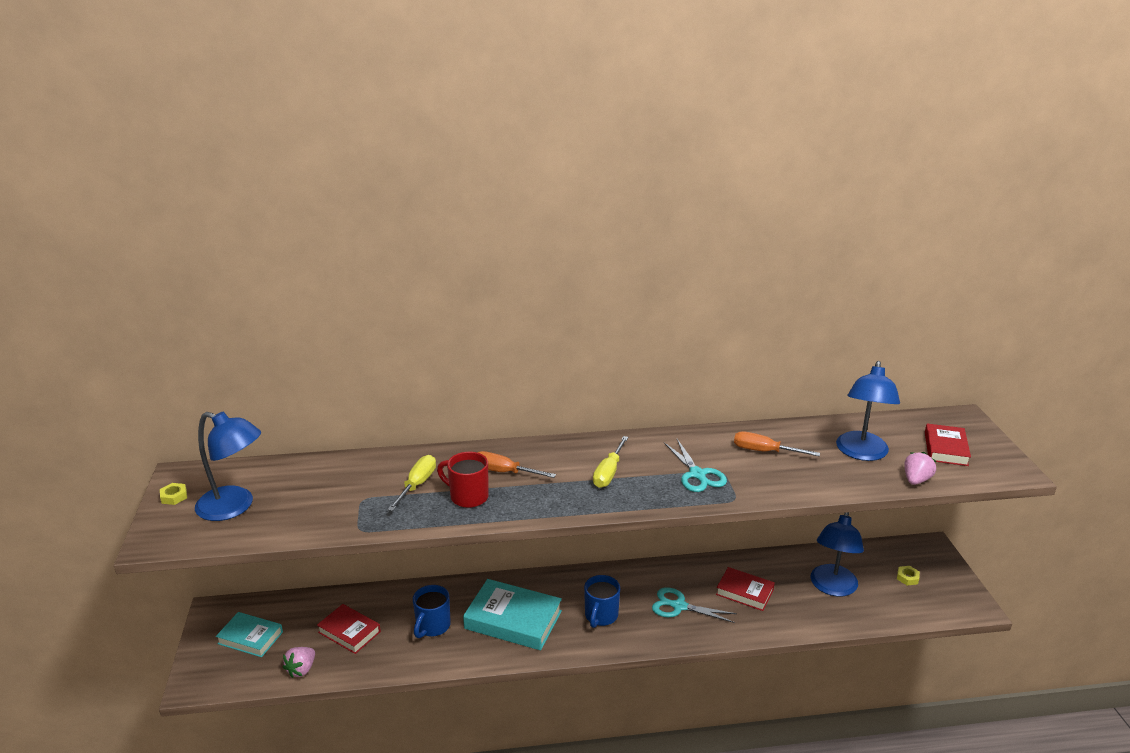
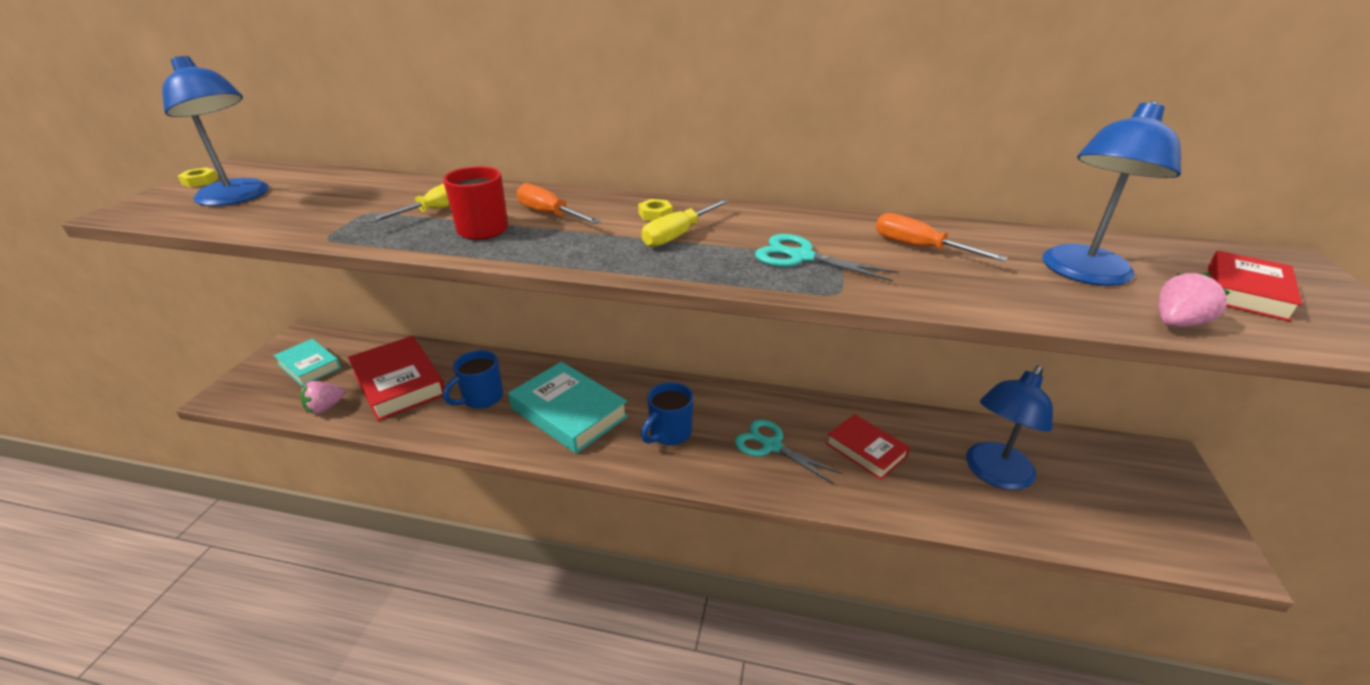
camera: 20 degrees right, 5 degrees up
red book [317,604,381,654] -> red book [348,336,445,421], size x1.62
turquoise scissors [664,439,727,492] -> turquoise scissors turned 120 degrees clockwise [755,234,899,282]
yellow nut [897,566,920,586] -> yellow nut moved to [638,199,673,221]

